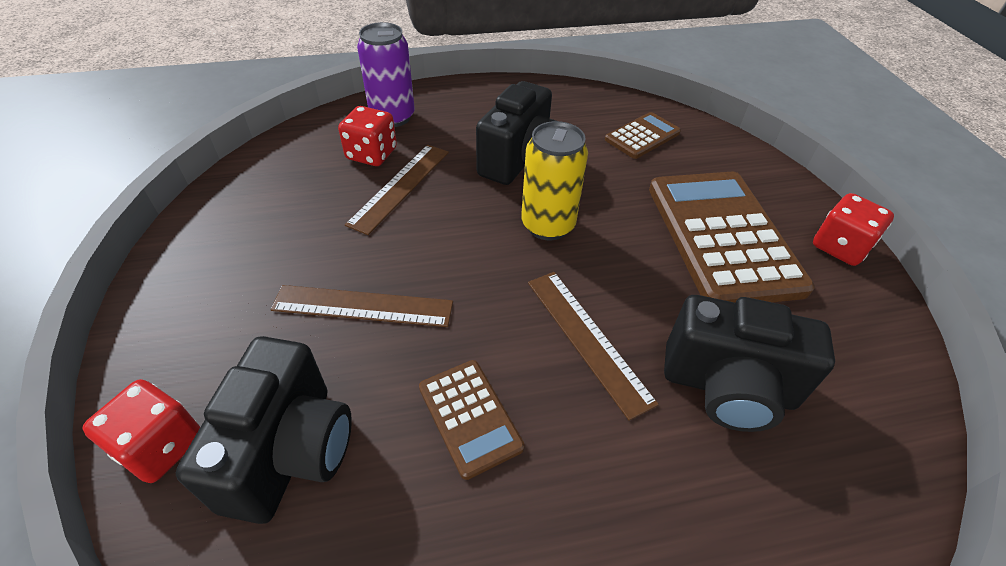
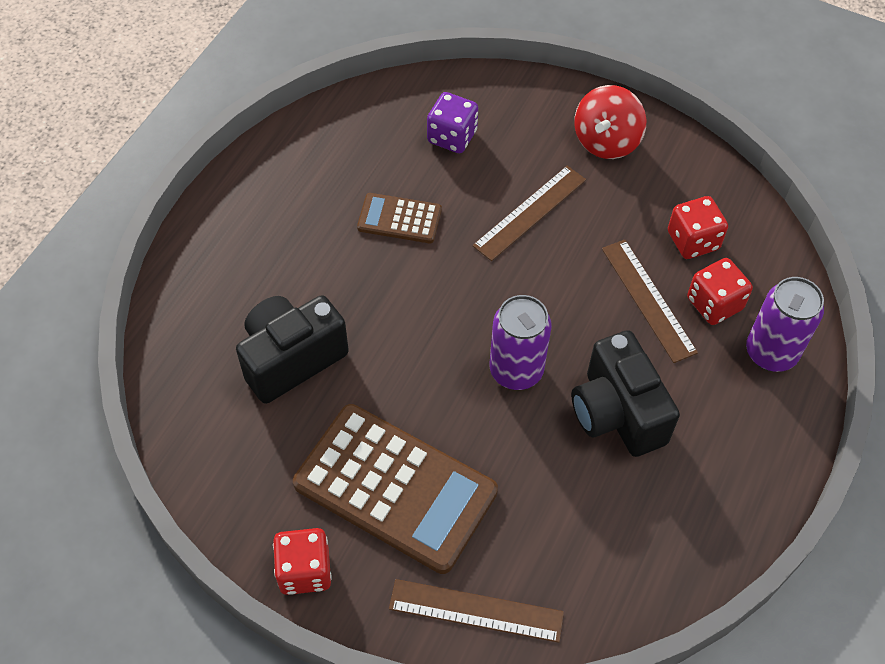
camera: 130 degrees right, 10 degrees up
red dice [82,379,200,483] -> red dice moved to [668,196,728,259]
black camera [176,336,352,524] -> purple dice [427,92,478,153]
yellow can [521,121,588,240] -> purple can [489,295,552,390]
brown ruler [528,272,659,421] -> brown ruler moved to [389,579,564,643]
brown calculator [605,112,681,159] -> none
none -> red spinning top [574,85,646,159]

